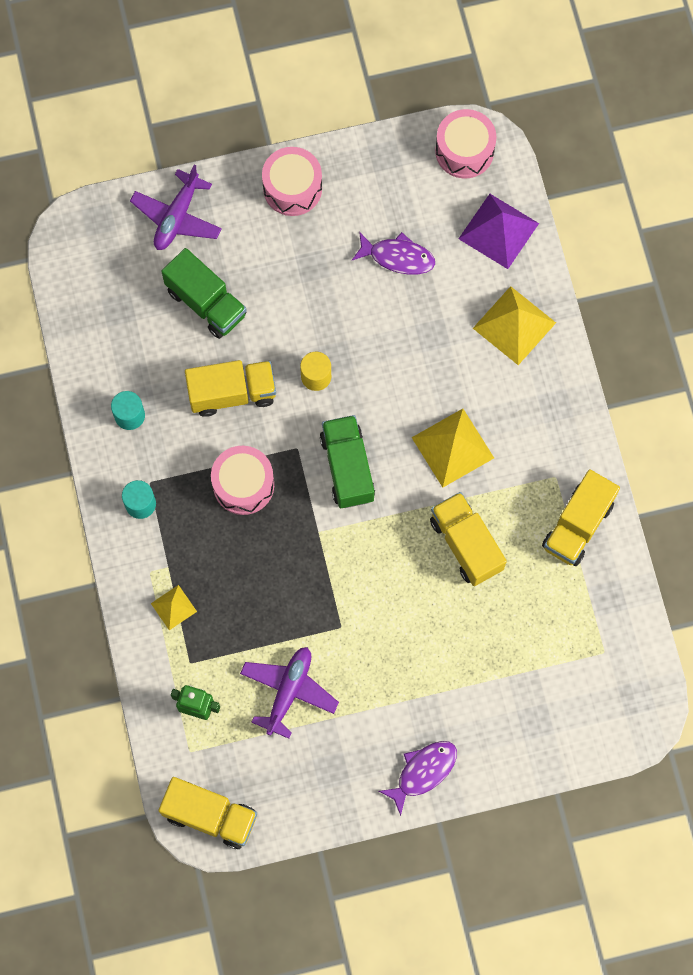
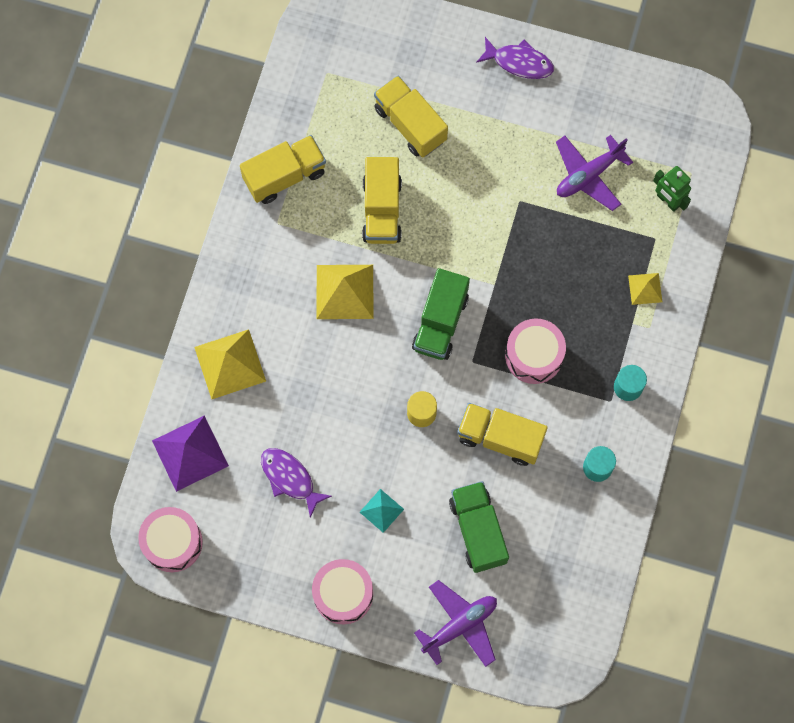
camera: 150 degrees left, 0 degrees up
yellow truck [159,777,257,849] -> yellow truck moved to [374,76,448,158]
purple fish [379,741,457,816] -> purple fish turned 150 degrees counterclockwise [476,37,554,79]
none -> turquoise pyramid [360,489,404,533]

